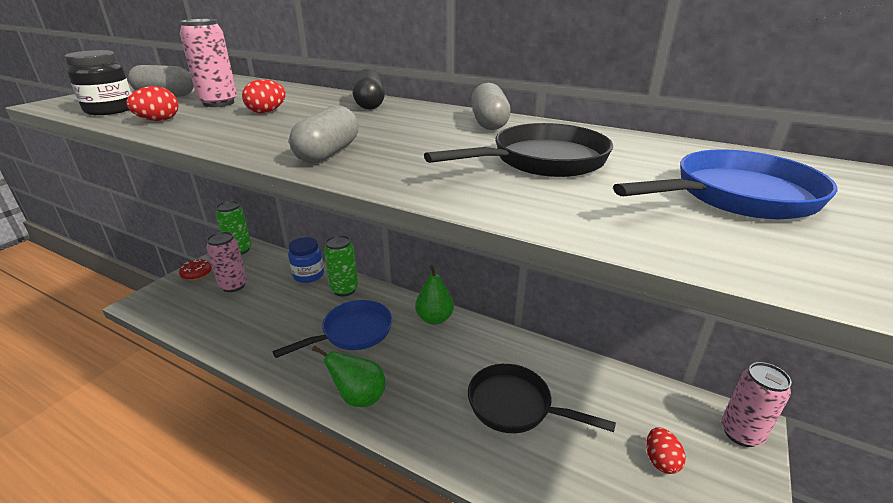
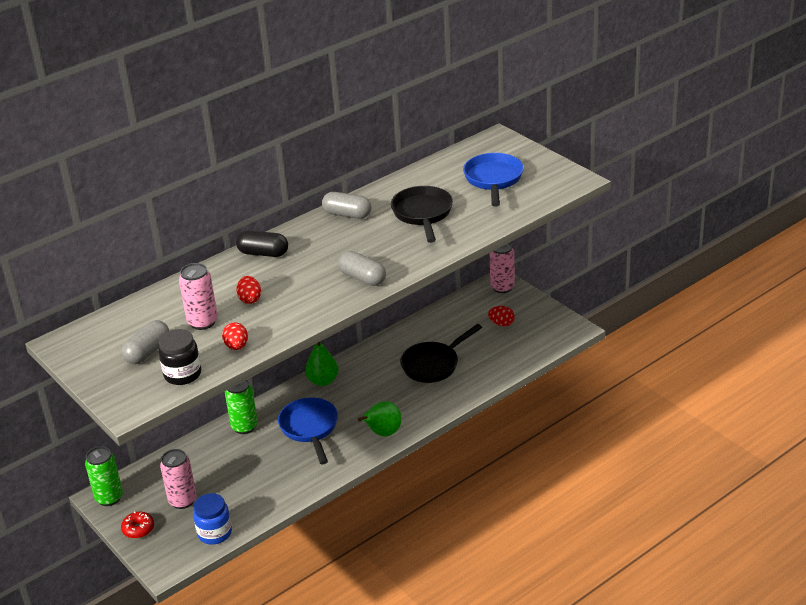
camera: 65 degrees left, 5 degrees up
blue jar [288,237,324,283] -> blue jar moved to [193,493,232,544]

